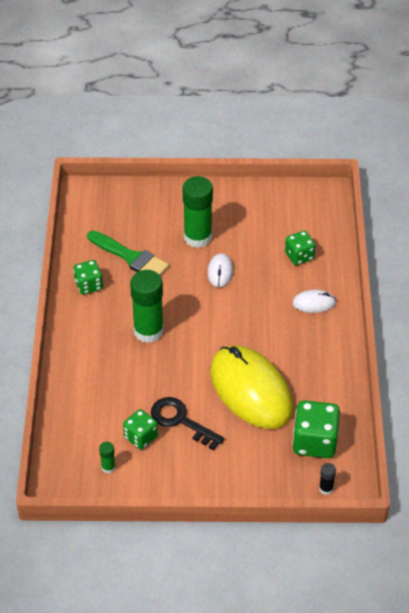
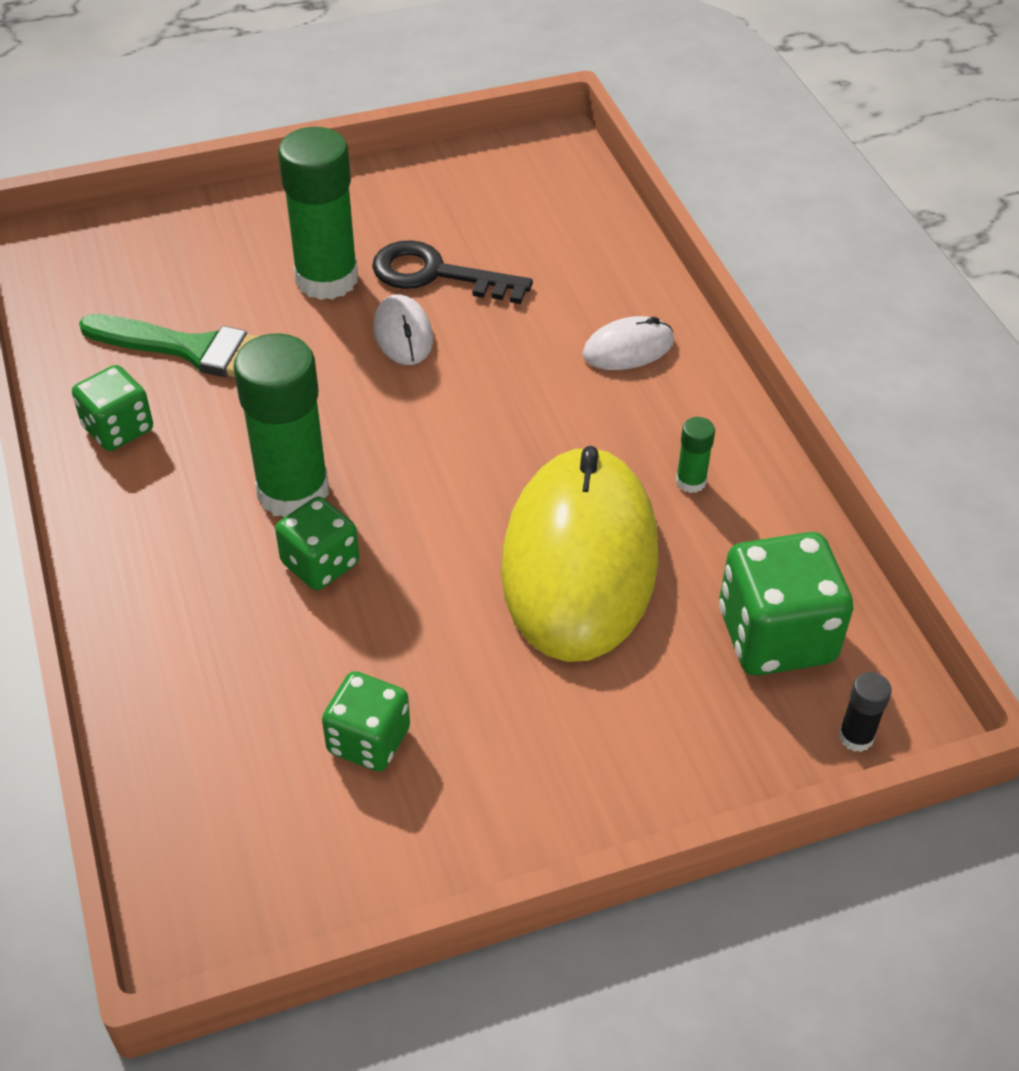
camera: 20 degrees left, 0 degrees up
green glue stick [99,442,115,474] -> green glue stick moved to [676,417,715,493]
black key [151,397,225,450] -> black key moved to [372,240,533,304]
yellow mouse [210,346,293,429] -> yellow mouse turned 60 degrees clockwise [501,446,659,662]
green dice [285,231,316,265] -> green dice moved to [275,497,359,590]

